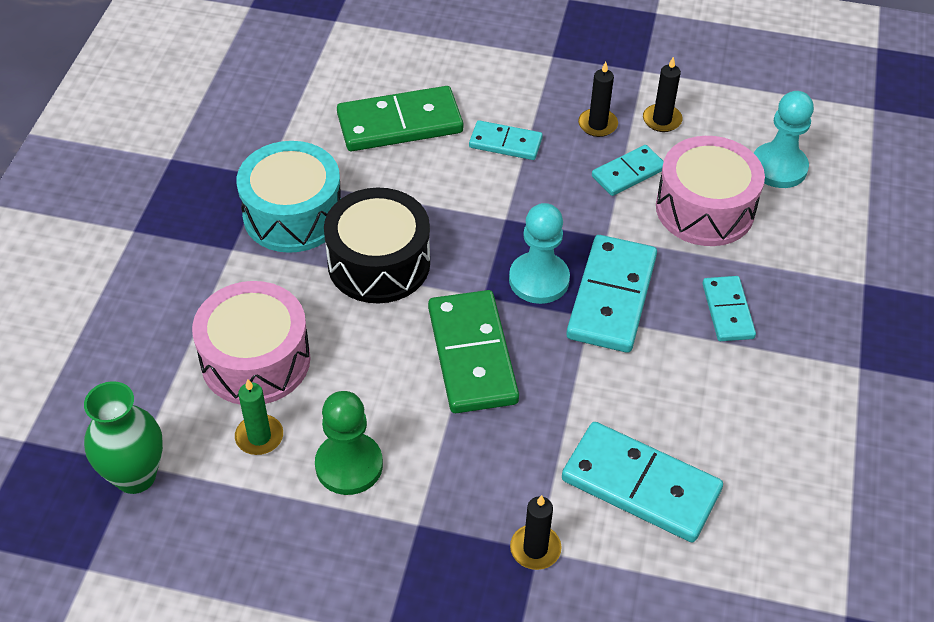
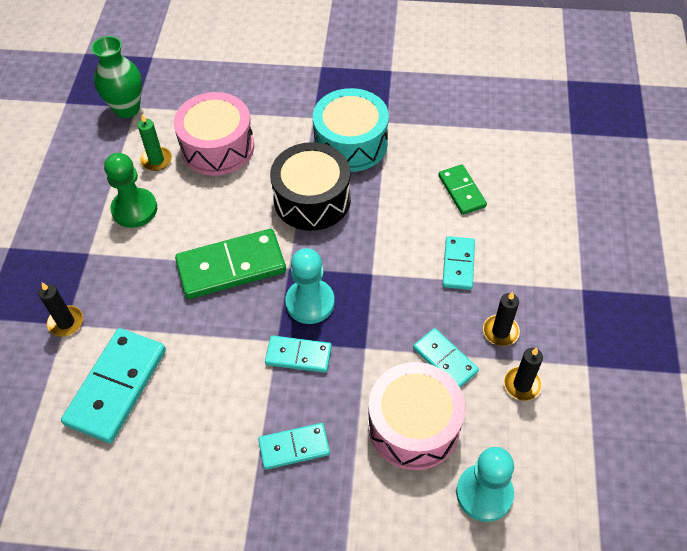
camera: 85 degrees right, 5 degrees up
green domino [337,86,463,151] -> green domino [439,165,487,215], size x0.57
turquoise domino [566,235,657,353] -> turquoise domino [265,335,332,373], size x0.57

